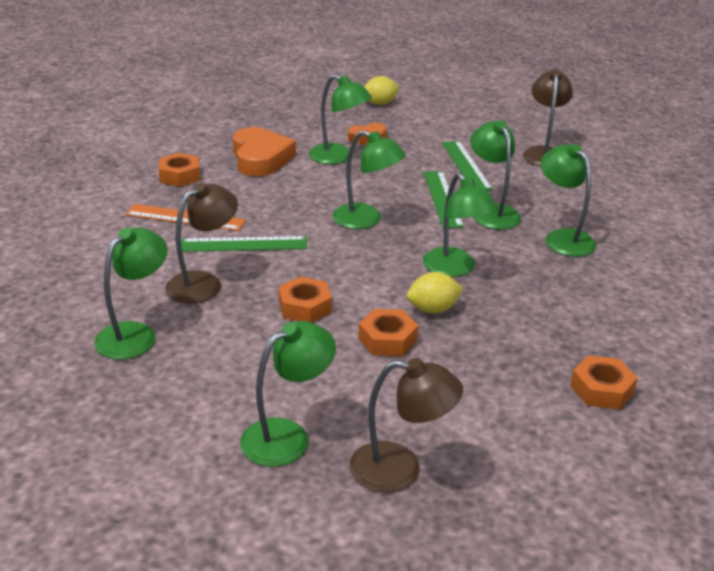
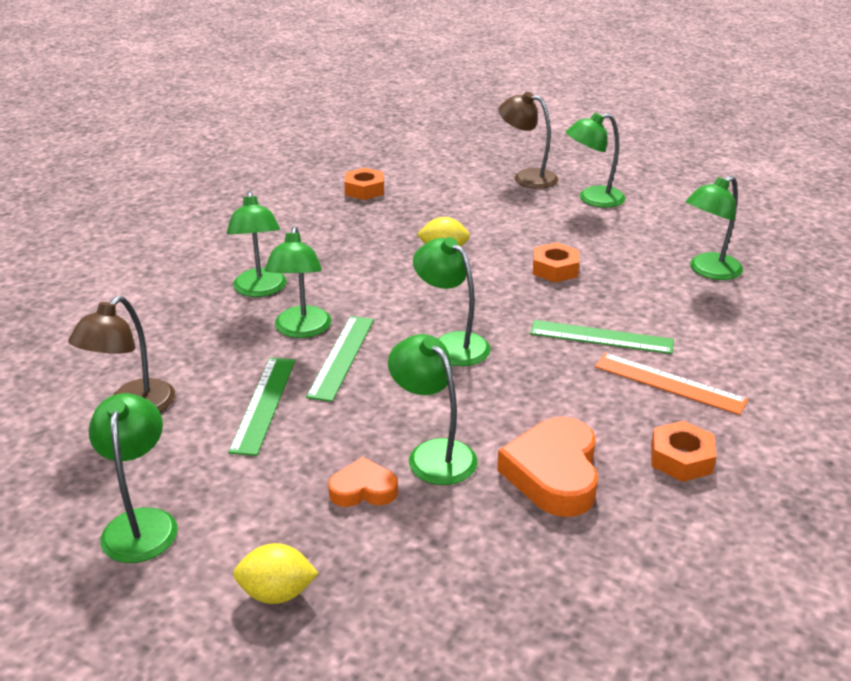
camera: 160 degrees left, 0 degrees up
brown lamp [165,183,238,304] -> none
orange nut [358,309,418,356] -> none
green lamp [423,173,498,277] -> green lamp moved to [89,393,178,563]

